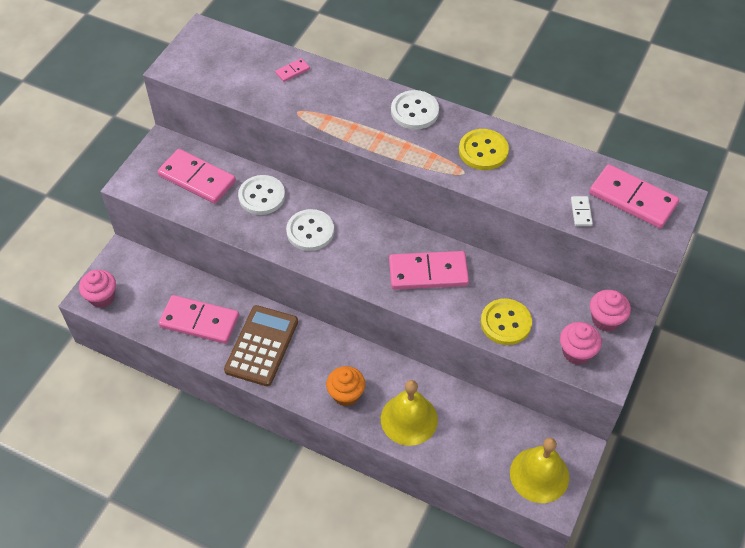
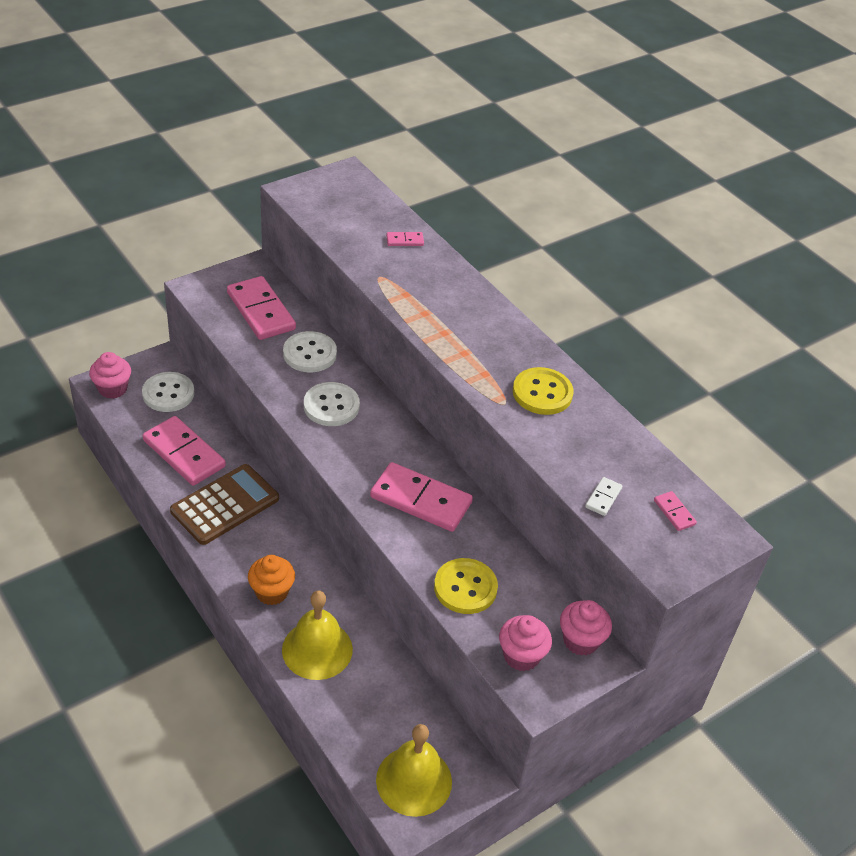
camera: 25 degrees right, 10 degrees down
white button [391,90,439,130] -> white button moved to [142,372,194,412]
pink domino [589,164,679,228] -> pink domino [654,491,697,531], size x0.44

